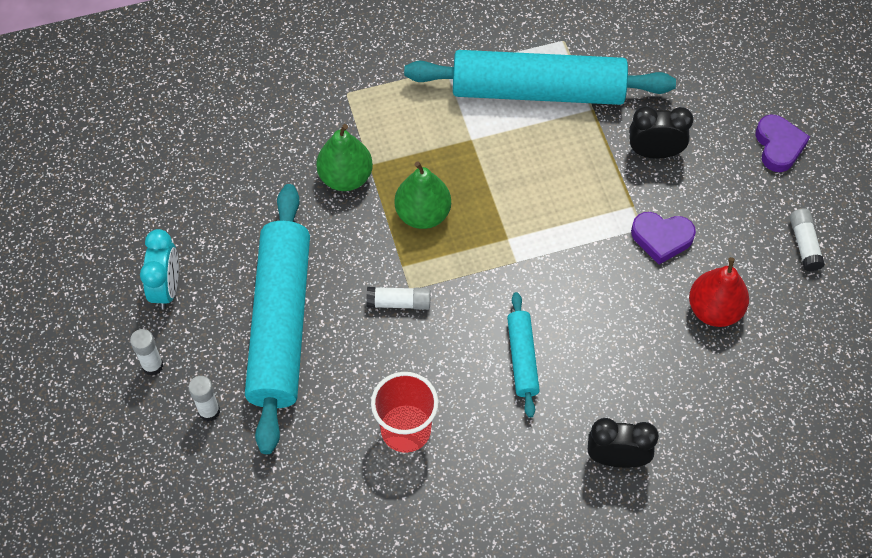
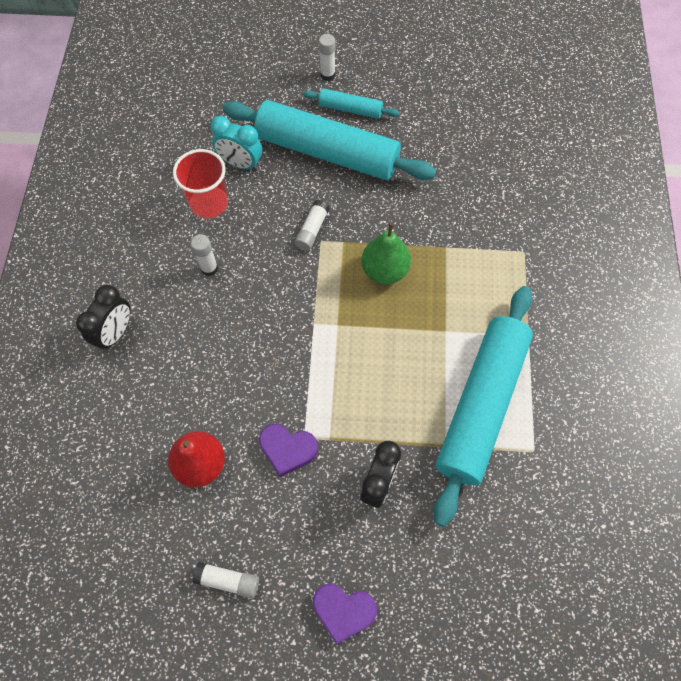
camera: 110 degrees right, 5 degrees up
turquoise clock [140,229,179,310] -> turquoise clock moved to [210,116,262,170]
white glue stick [189,376,220,421] -> white glue stick moved to [191,234,218,276]
green pear [316,124,373,191] -> none
turquoise rolling pin [507,292,540,418] -> turquoise rolling pin moved to [303,88,400,119]
purple heart [631,212,696,265] -> purple heart turned 105 degrees counterclockwise [259,424,318,477]

